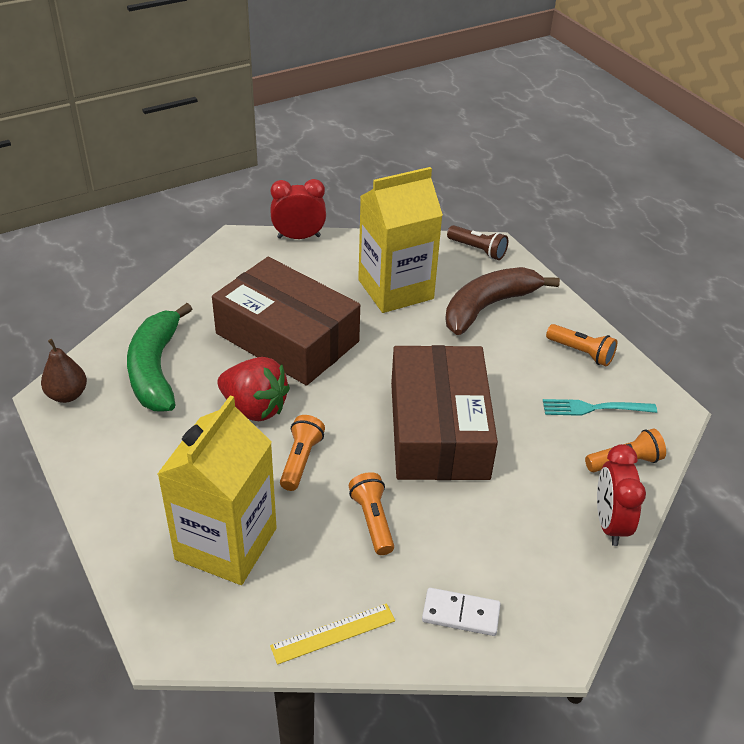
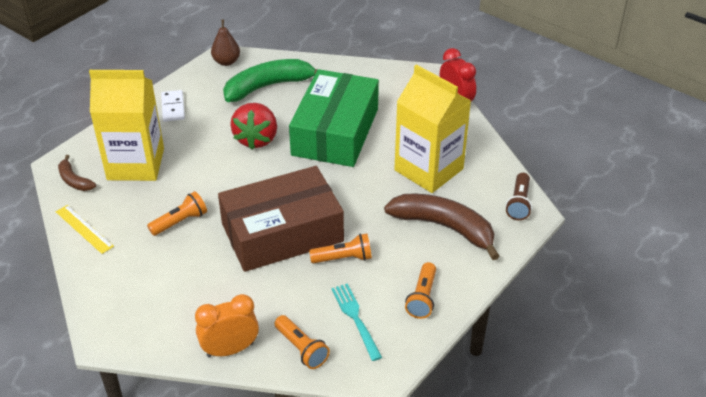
camera: 70 degrees right, 0 degrees up
brown box [212,257,360,386] -> green box [289,69,379,167]
orange flashlight [280,415,325,491] -> orange flashlight moved to [309,233,372,263]
white domino [422,588,501,636] -> white domino moved to [161,90,185,122]
red clock [597,444,646,546] -> orange clock [195,294,259,357]
none -> brown banana [58,155,96,191]

